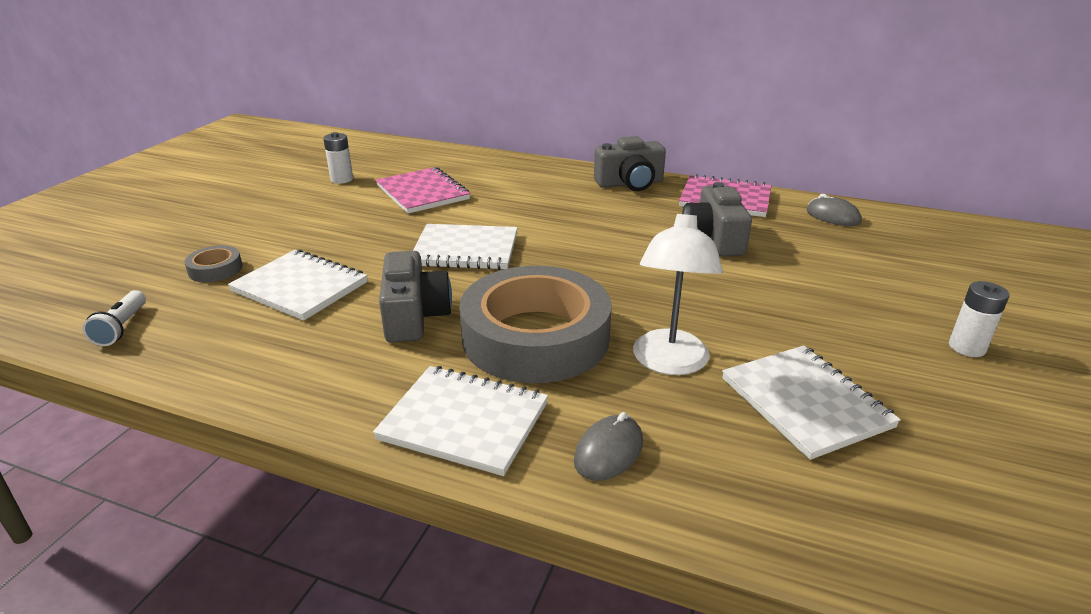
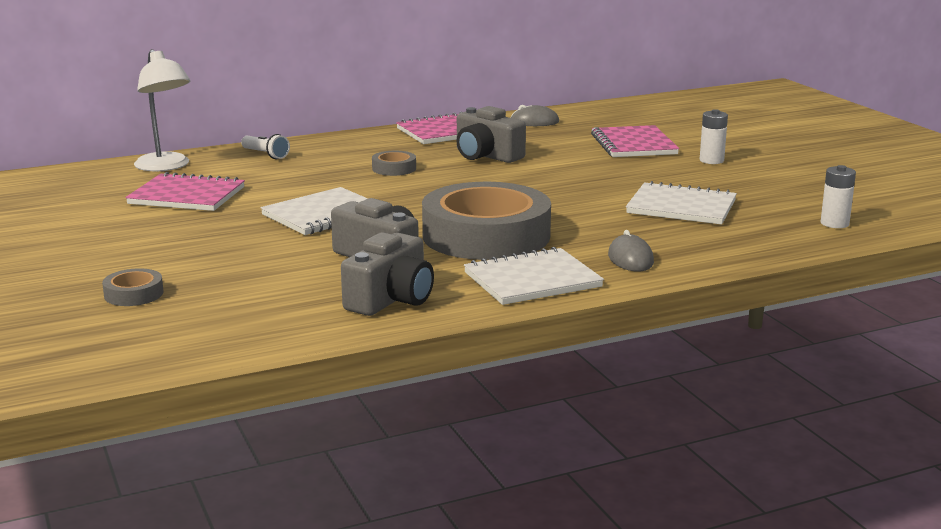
camera: 45 degrees left, 10 degrees down
white flashlight [82,290,146,346] -> white flashlight moved to [241,134,290,159]
white notebook [228,249,368,321] -> none
white battery [323,132,353,184] -> white battery moved to [821,165,856,228]
grey camera [594,136,666,191] -> grey camera moved to [341,232,434,316]
white lamp [633,205,723,375] -> white lamp moved to [134,49,190,171]
none -> grey tape [372,151,416,176]
none -> pink notebook [591,125,679,157]

